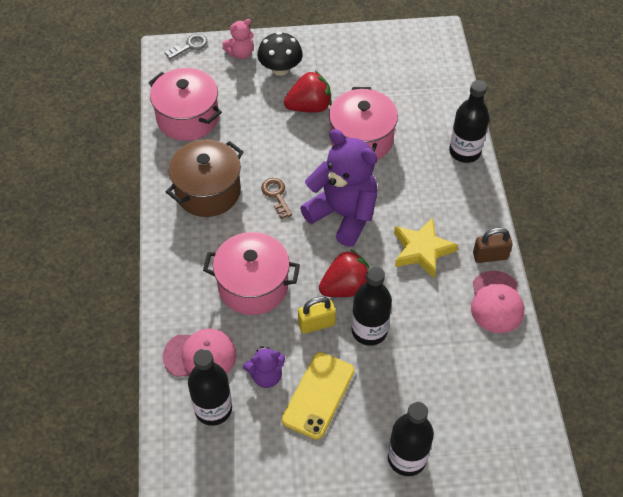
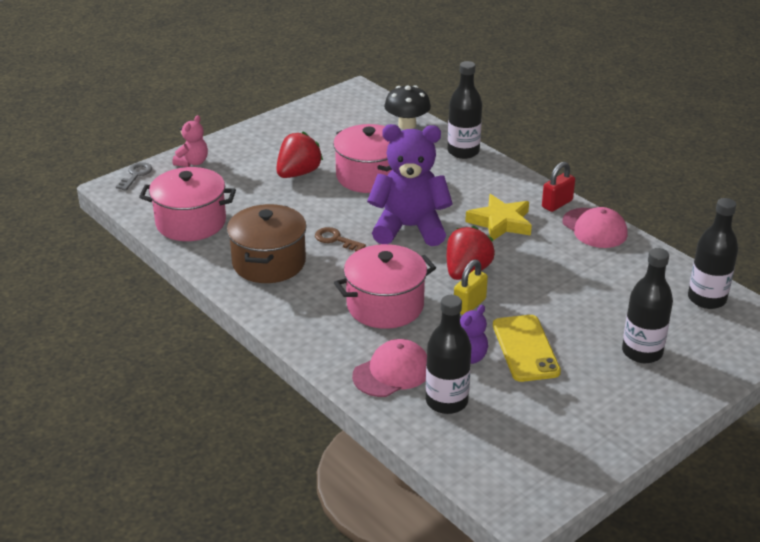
camera: 35 degrees left, 20 degrees down
black mushroom [257,32,303,76] -> black mushroom moved to [384,85,431,130]
black bottle [352,266,392,346] -> black bottle moved to [688,198,738,309]
brown padlock [473,227,513,263] -> red padlock [542,162,575,212]

